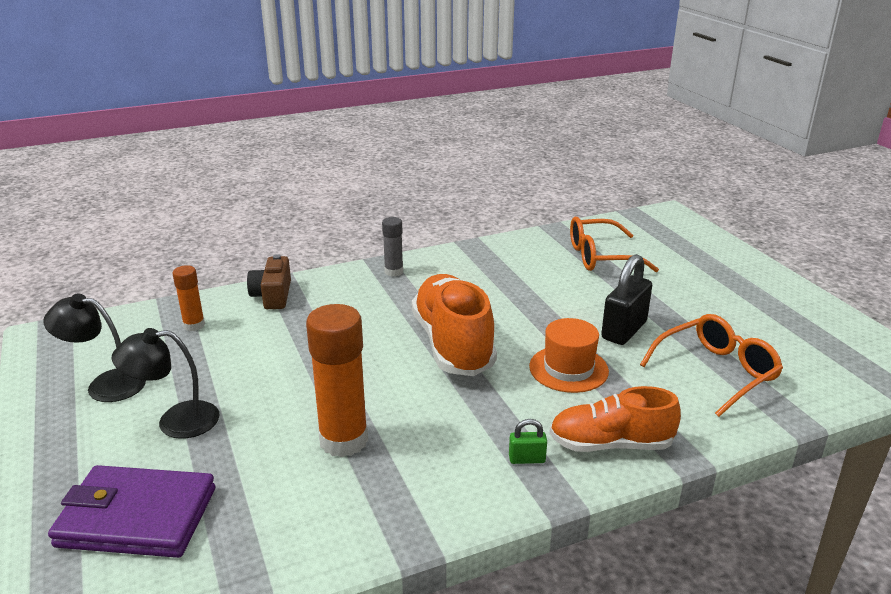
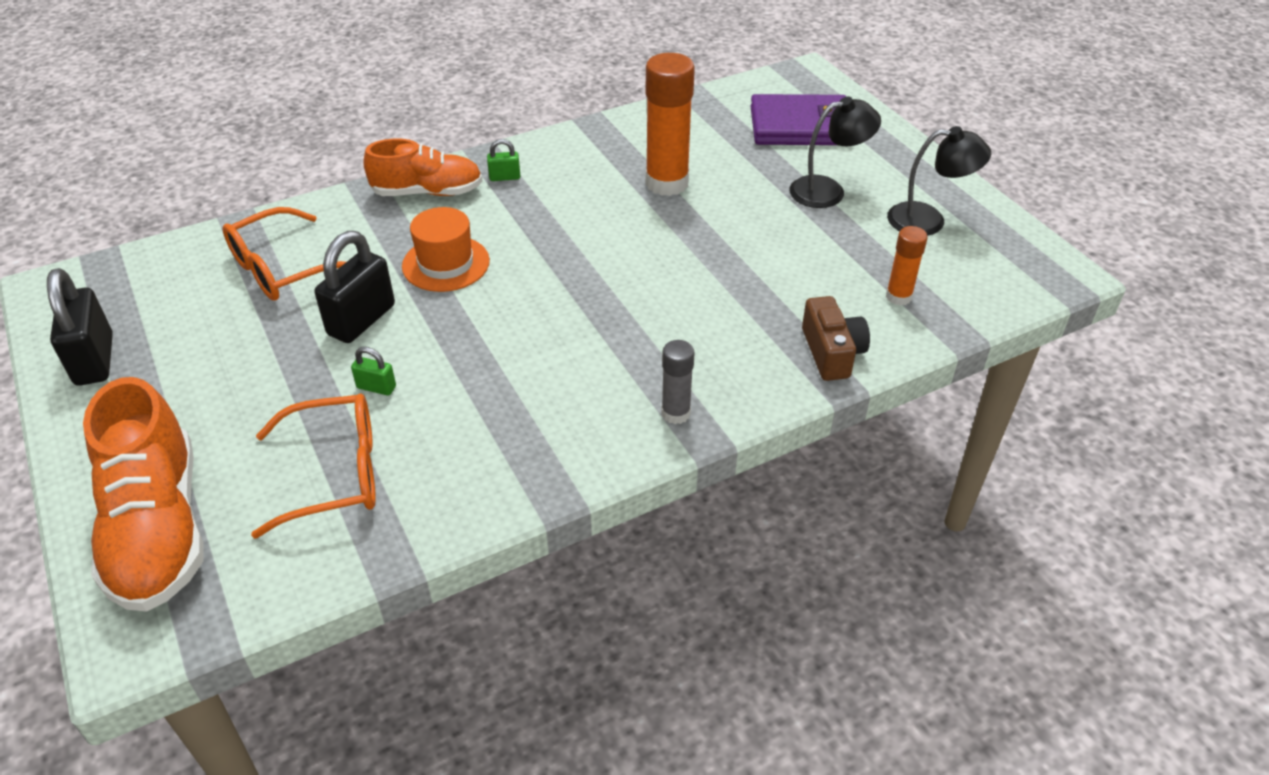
camera: 175 degrees right, 15 degrees up
orange shoe [412,274,497,376] -> orange shoe moved to [83,377,204,612]
none -> black padlock [47,268,113,386]
none -> green padlock [351,347,396,395]

